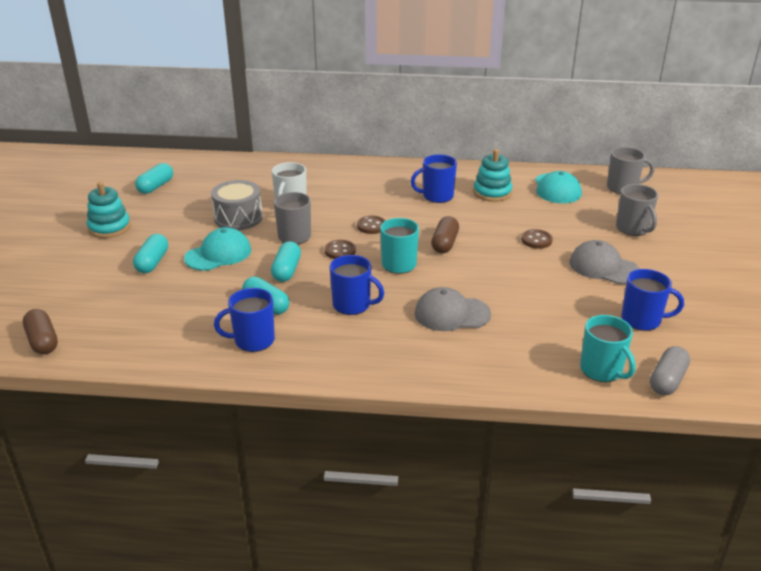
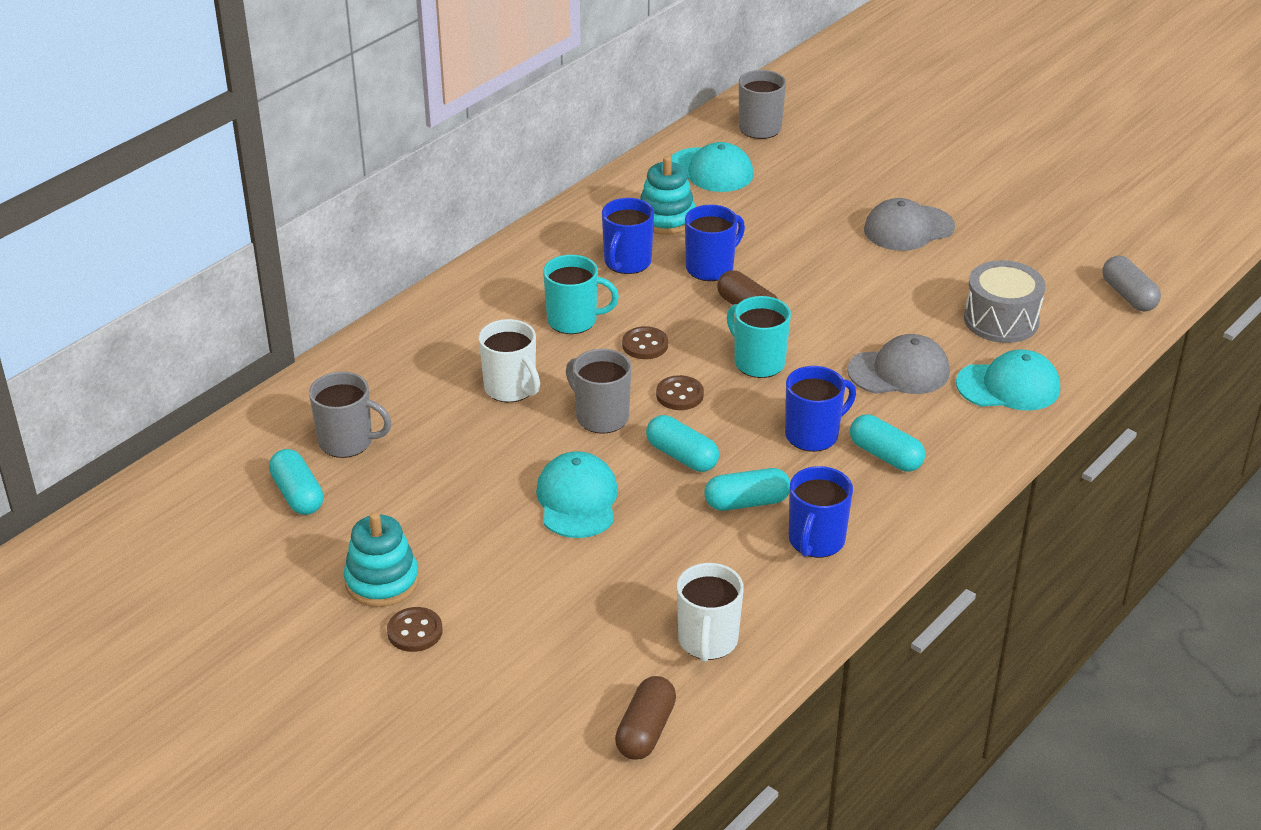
camera: 55 degrees left, 5 degrees up
brown capsule [23,309,58,354] -> brown capsule turned 75 degrees counterclockwise [615,676,676,760]
turquoise capsule [133,234,168,273] -> turquoise capsule moved to [850,414,925,472]
grey drum [211,180,263,230] -> grey drum moved to [964,260,1045,343]
grey cap [415,287,491,331] -> grey cap turned 135 degrees counterclockwise [847,334,950,394]
brown button [521,229,553,249] -> brown button moved to [387,607,443,652]
turquoise mug [580,315,636,382] -> turquoise mug moved to [543,255,619,334]
grey mug [616,184,658,236] -> grey mug moved to [309,372,392,458]
blue mug [621,269,684,331] -> blue mug moved to [685,205,745,281]
none -> white mug [677,563,744,662]
none -> turquoise cap [956,349,1060,411]

